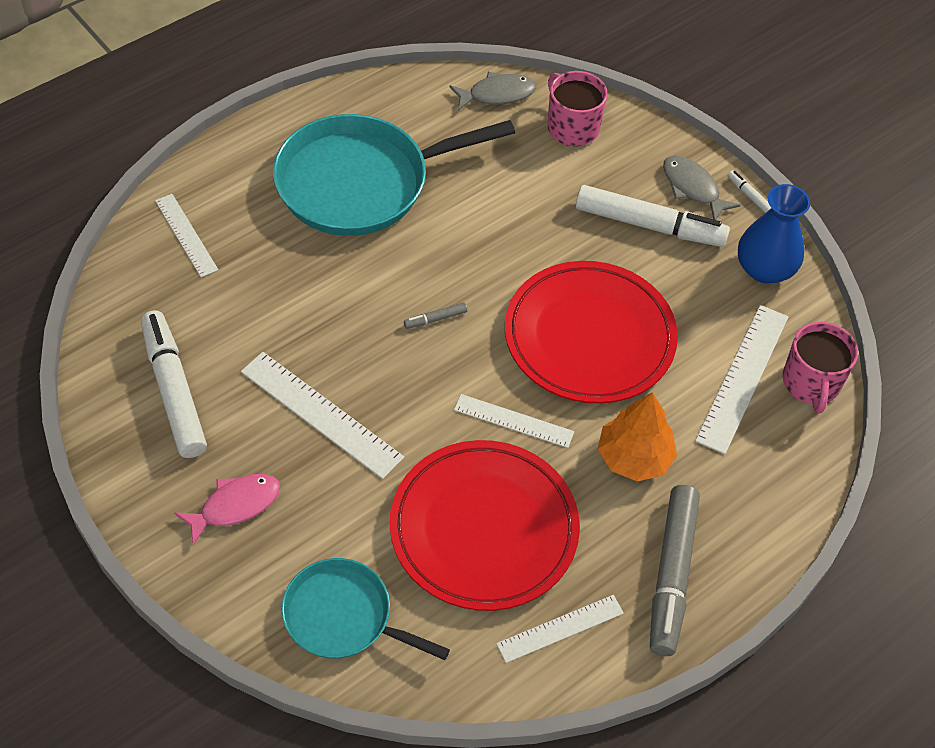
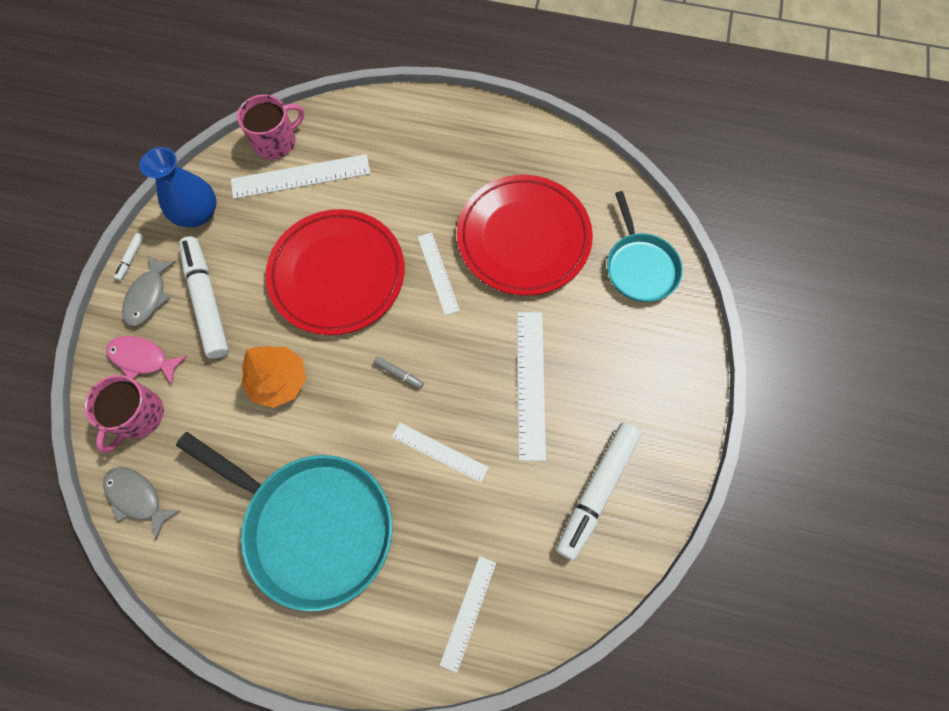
camera: 125 degrees left, 15 degrees up
pink fish [174,474,280,546] -> pink fish moved to [106,336,187,385]
white ruler [496,595,624,663] -> white ruler moved to [392,423,489,483]
orange tree [598,392,678,482] -> orange tree moved to [241,346,306,408]
grey marker [650,485,700,656] -> none

